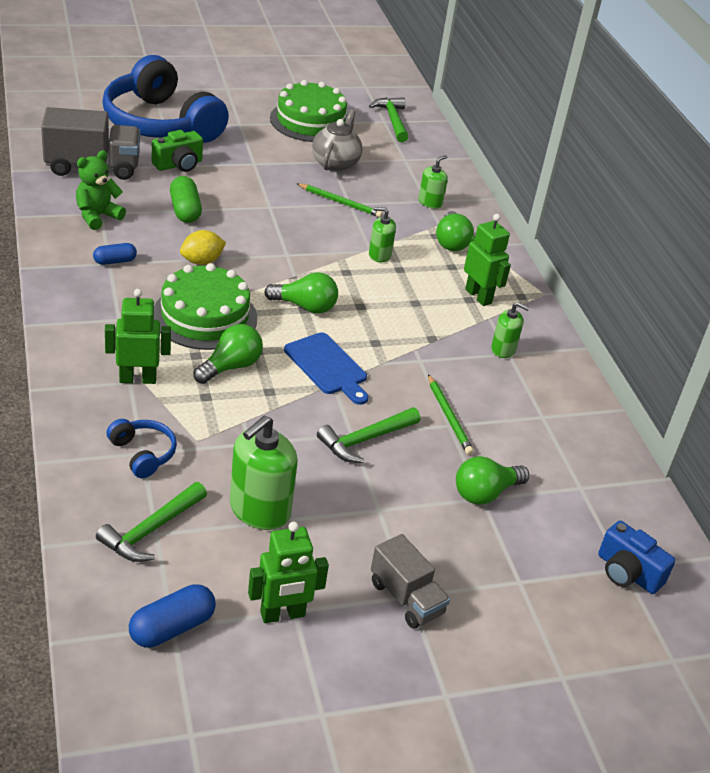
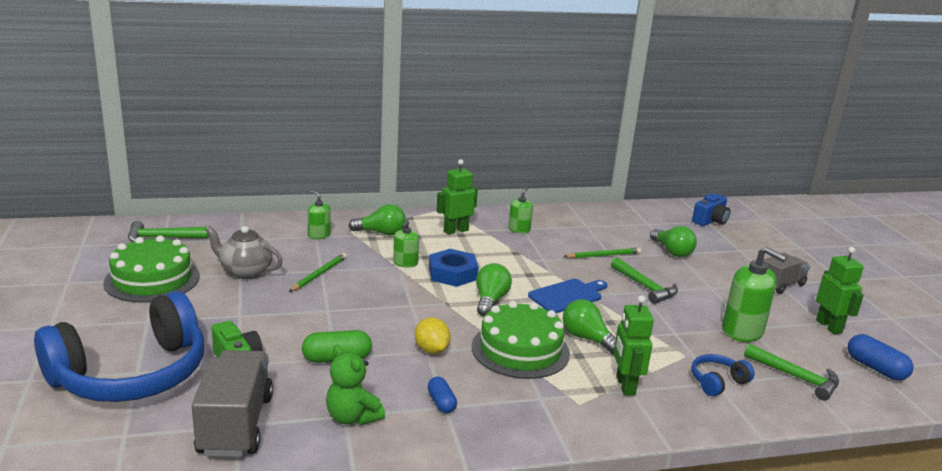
camera: 85 degrees left, 15 degrees down
none -> blue nut [429,249,479,287]

